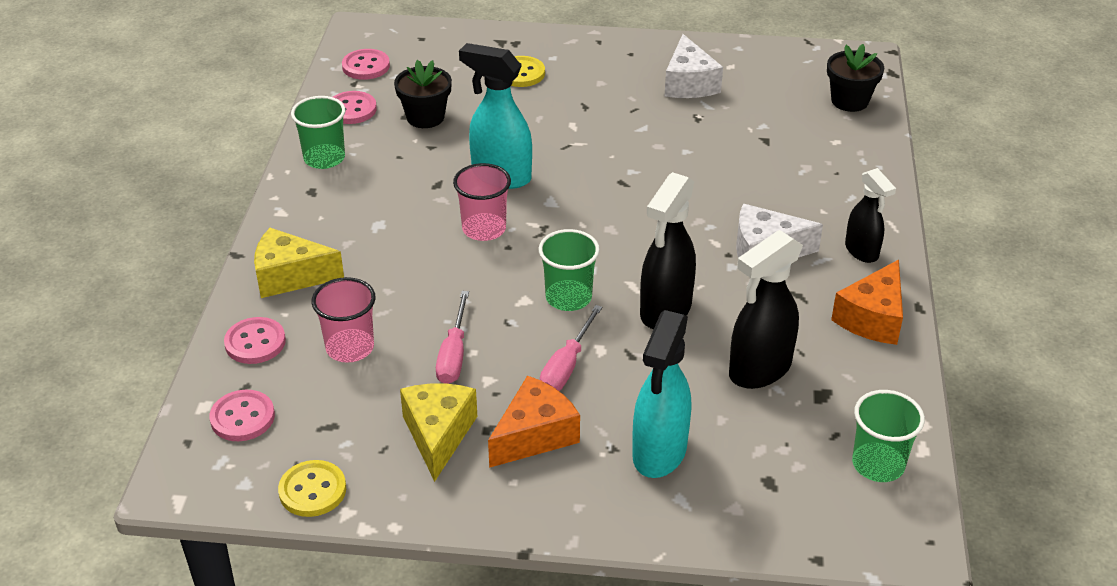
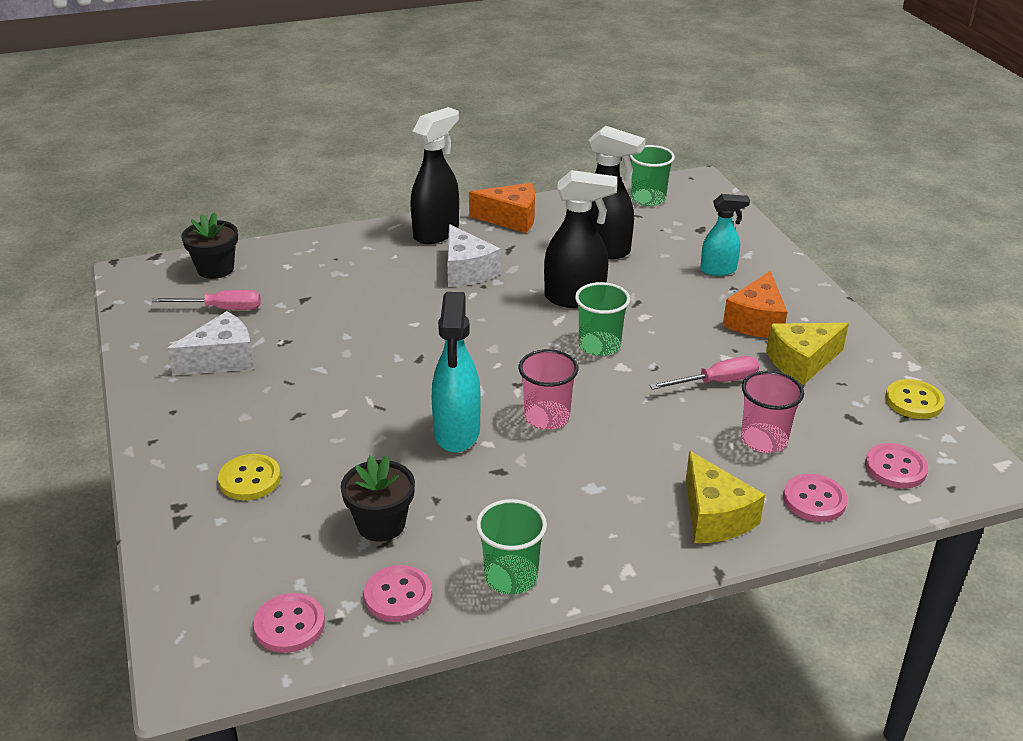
camera: 115 degrees left, 5 degrees down
orange cheese [488,376,580,468] -> orange cheese turned 90 degrees counterclockwise [723,271,787,338]
pink screwdriver [540,305,602,391] -> pink screwdriver moved to [152,290,261,310]
turquoise spray bottle [632,310,691,478] -> turquoise spray bottle [700,194,750,276], size x0.63
black spray bottle [845,168,896,263] -> black spray bottle [410,107,459,244], size x1.59

